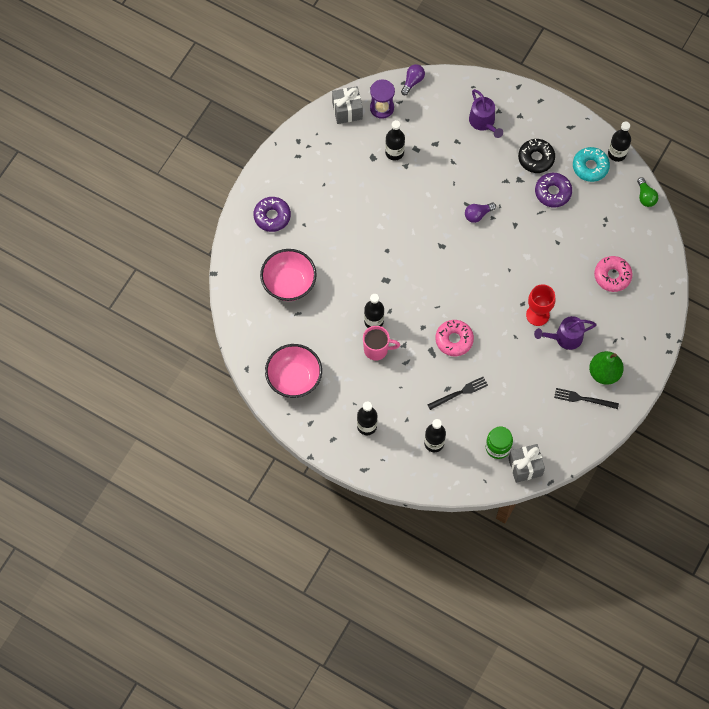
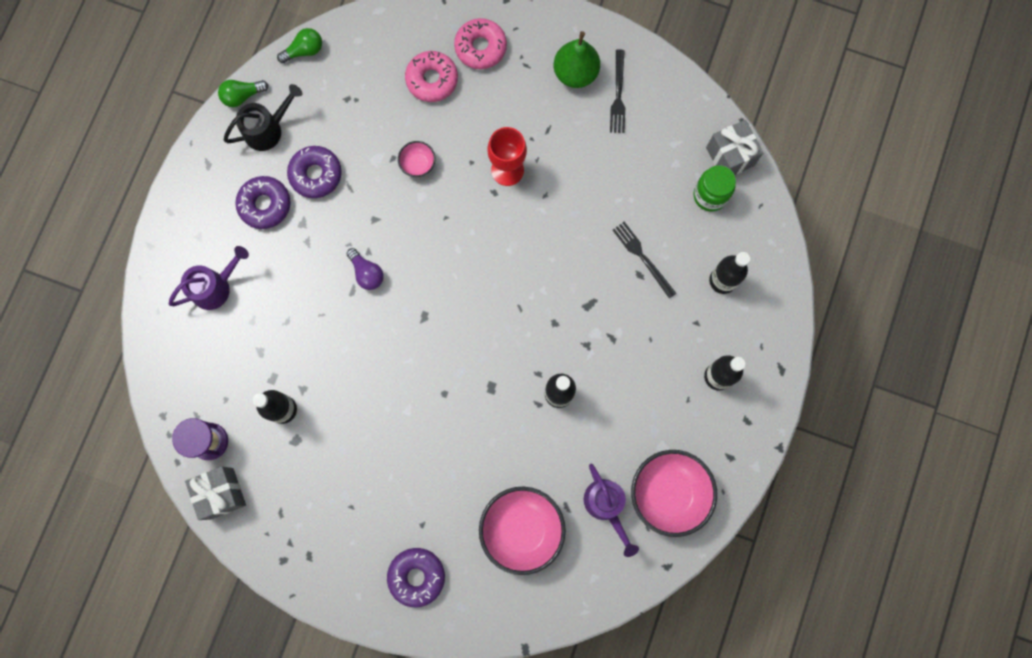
camera: 100 degrees left, 10 degrees up
pink mug [363,326,400,361] -> none
purple light bulb [401,64,425,95] -> none
pink donut [436,320,474,356] -> pink donut moved to [454,18,507,69]
black donut [518,139,555,173] -> purple donut [235,176,291,229]
purple watering can [534,316,597,350] -> purple watering can moved to [584,464,639,557]
turquoise donut [573,147,610,182] -> black watering can [223,84,302,151]
black bottle [608,121,631,162] -> green light bulb [218,80,268,107]
none -> pink bowl [398,141,436,177]

